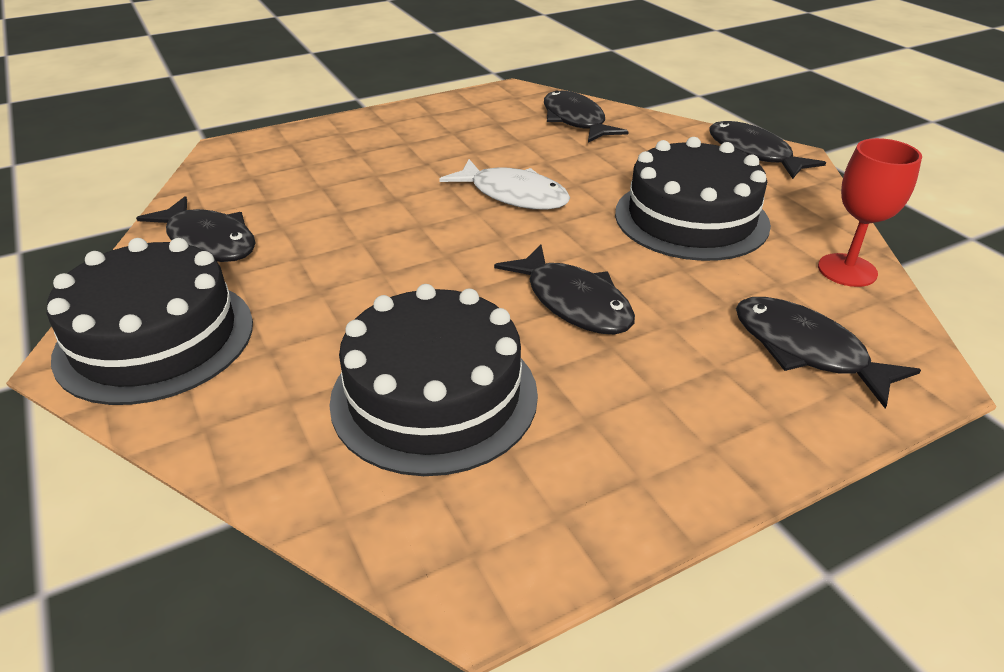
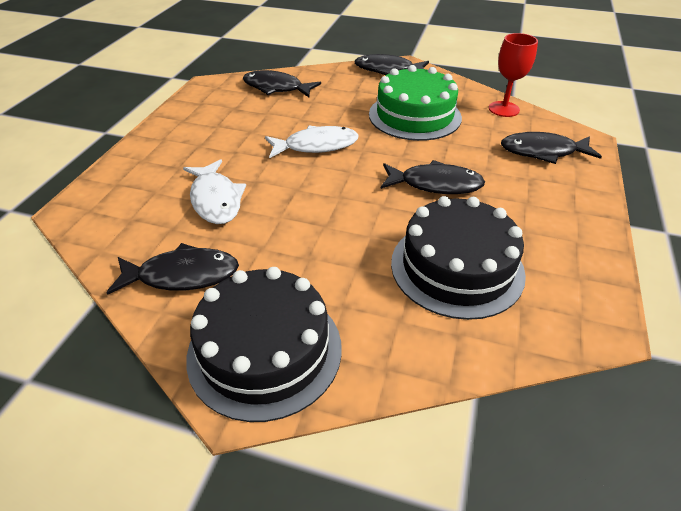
camera: 45 degrees left, 5 degrees up
black cake [615,137,771,261] -> green cake [369,65,462,141]
none -> white fish [183,159,246,224]

